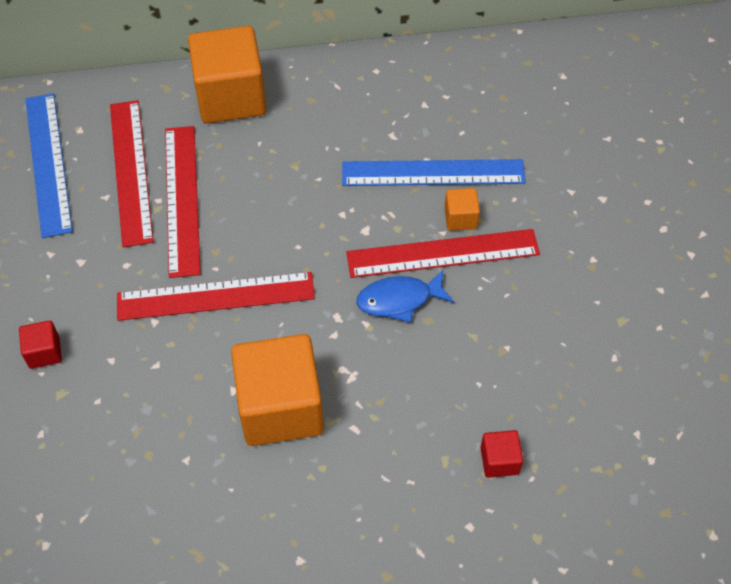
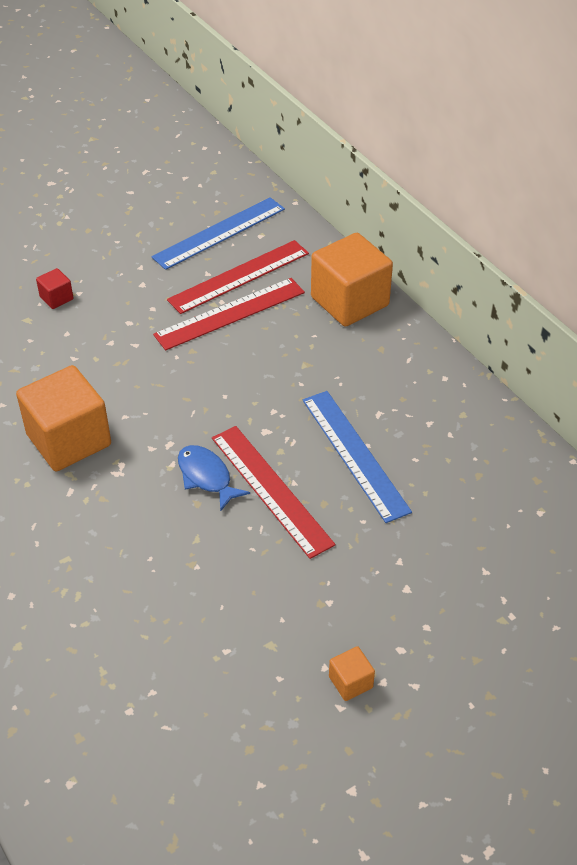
camera: 65 degrees right, 10 degrees down
red ruler [117,272,315,321] -> none
orange cube [444,188,480,231] -> orange cube moved to [329,646,375,701]
red cube [480,430,523,478] -> none

